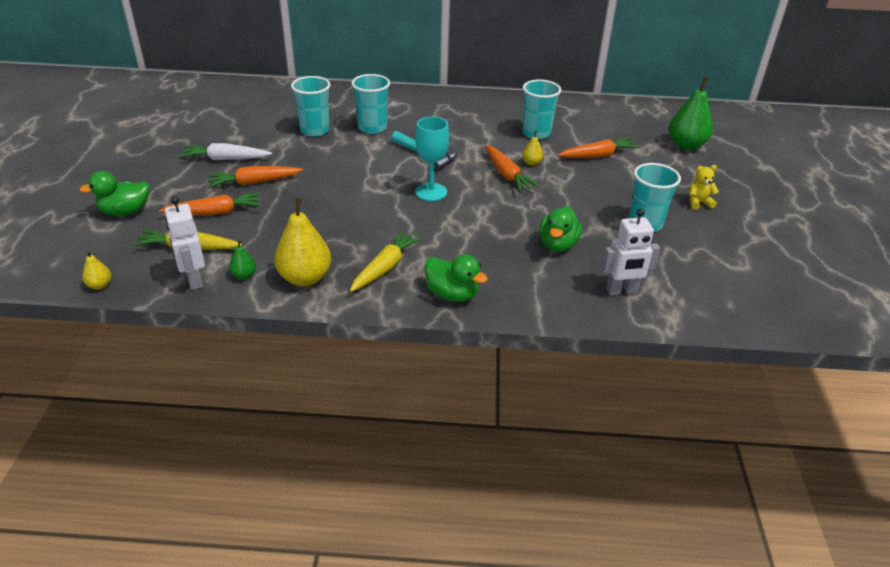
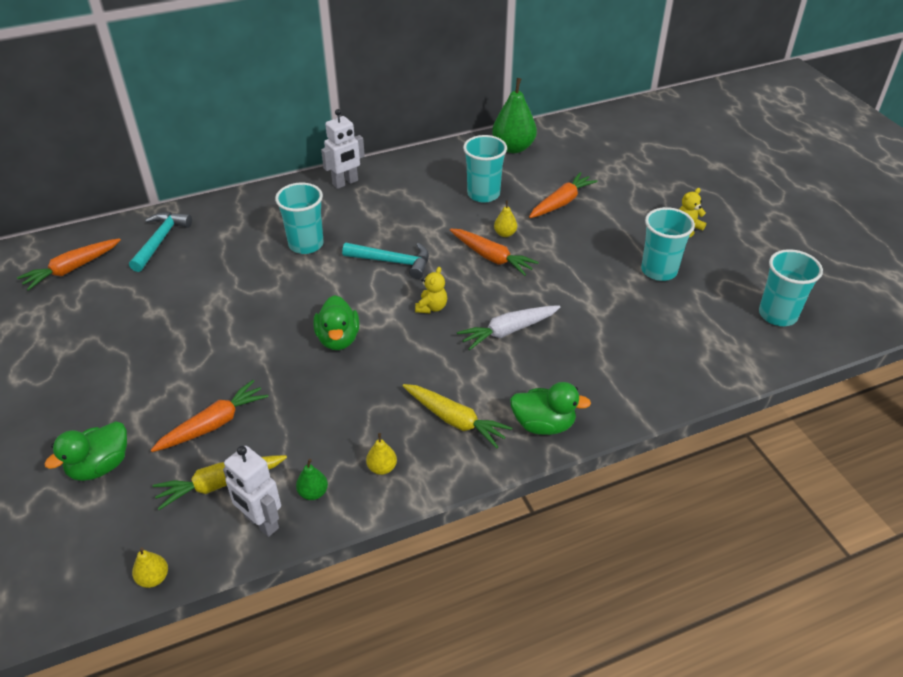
camera: 25 degrees left, 5 degrees up
white carrot [180,143,272,160] -> white carrot moved to [457,305,560,350]
orange carrot [207,166,303,188] -> orange carrot moved to [17,238,121,291]
yellow pear [274,197,331,286] -> yellow pear [366,433,397,475], size x0.47
turquoise cup [291,76,331,136] -> turquoise cup moved to [759,249,823,326]
yellow carrot [350,230,422,292] -> yellow carrot turned 120 degrees clockwise [403,384,512,448]
turquoise goblet [415,117,449,201] -> yellow teddy bear [415,267,447,313]
green duck [539,206,582,252] -> green duck moved to [313,295,359,350]
white robot [602,209,660,295] -> white robot moved to [321,109,365,189]
green pear [669,77,713,150] -> green pear moved to [492,78,537,153]
none -> turquoise hammer [129,212,192,272]

